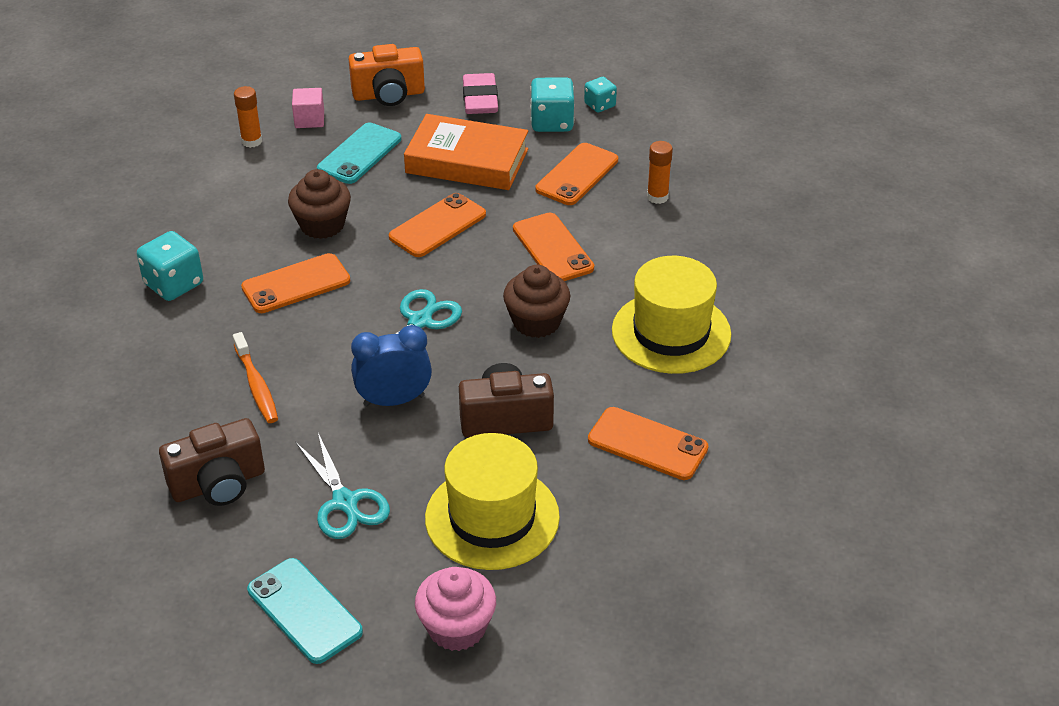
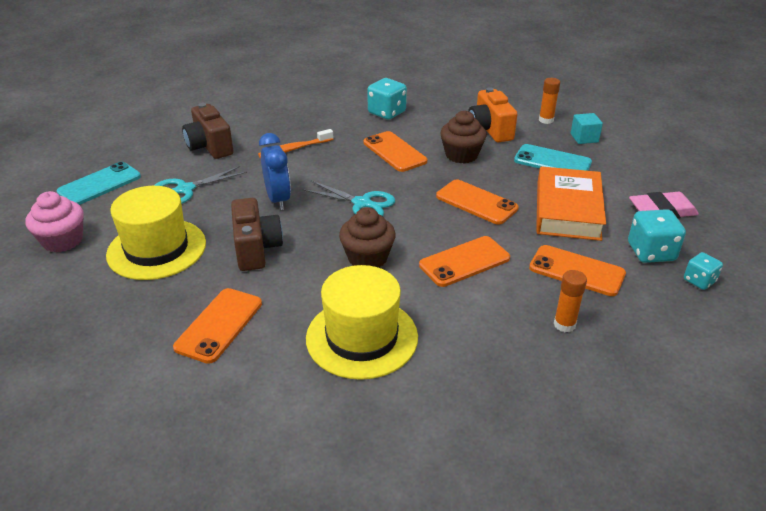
camera: 85 degrees right, 5 degrees down
pink cube [292,88,324,128] -> turquoise cube [571,113,603,144]
orange camera [349,44,425,106] -> orange camera moved to [468,87,517,142]

